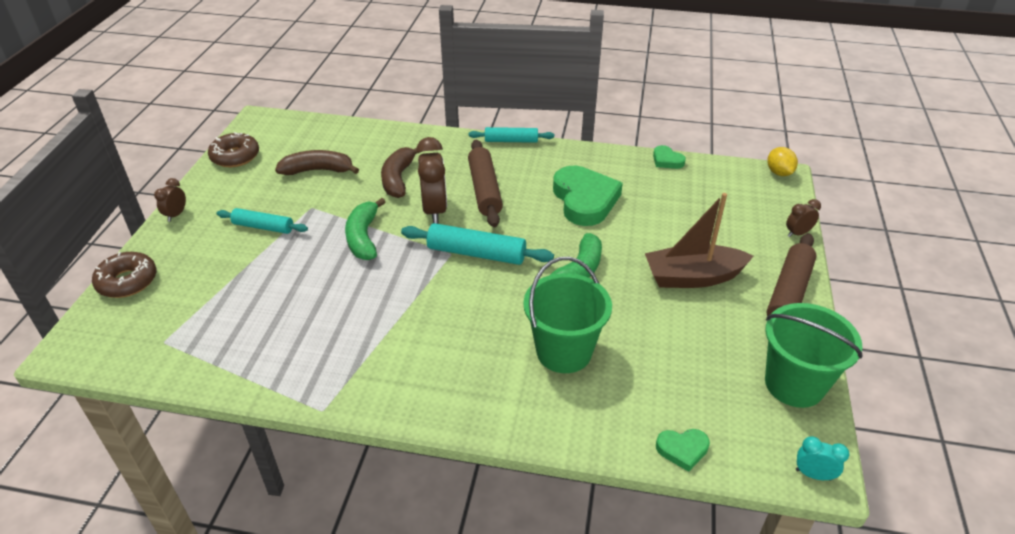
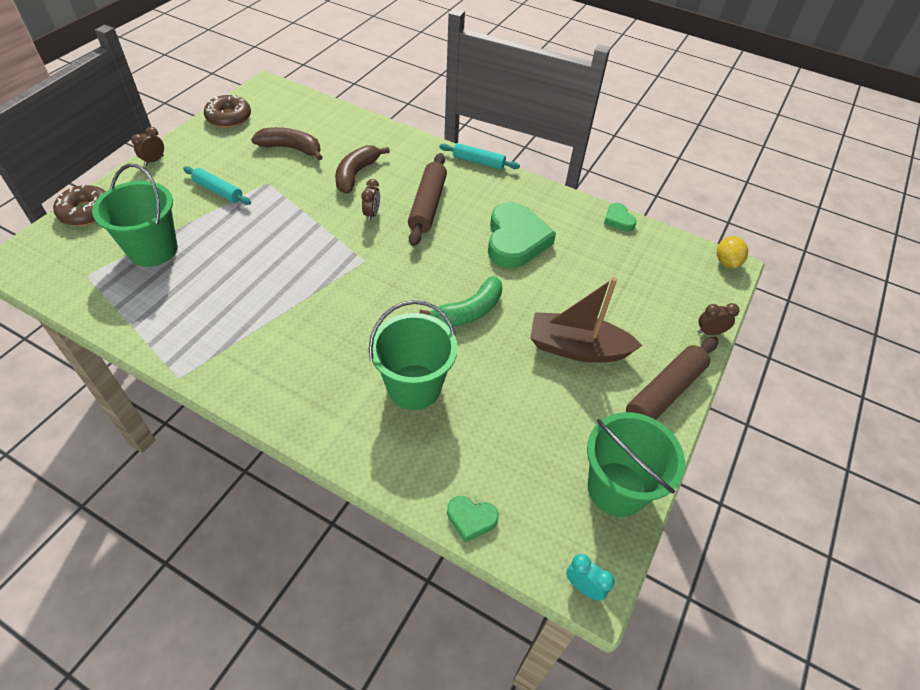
camera: 15 degrees right, 10 degrees up
green banana [345,198,385,260] -> none
turquoise rolling pin [401,223,554,265] -> none
brown clock [416,137,447,224] -> brown clock [361,179,380,221], size x0.51
none -> green bucket [92,164,178,267]

